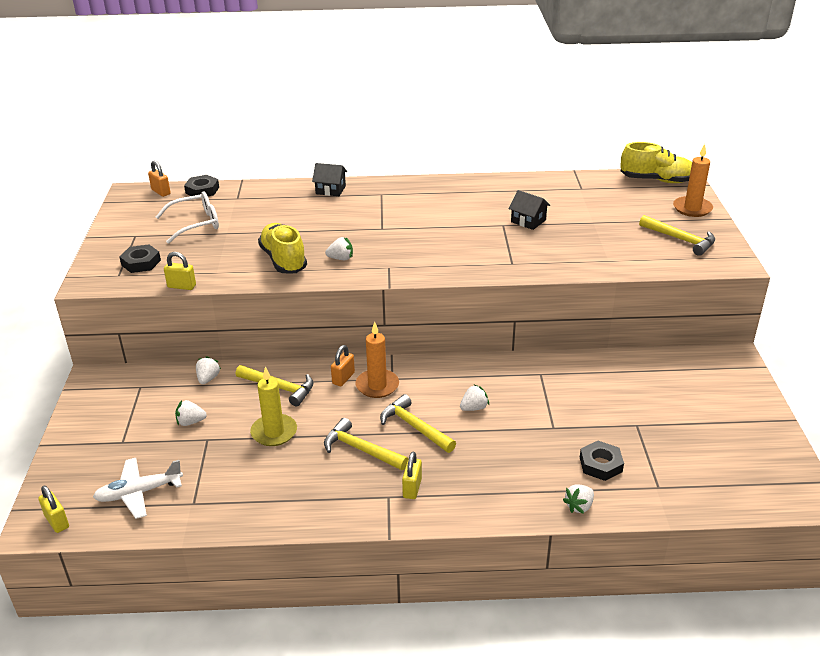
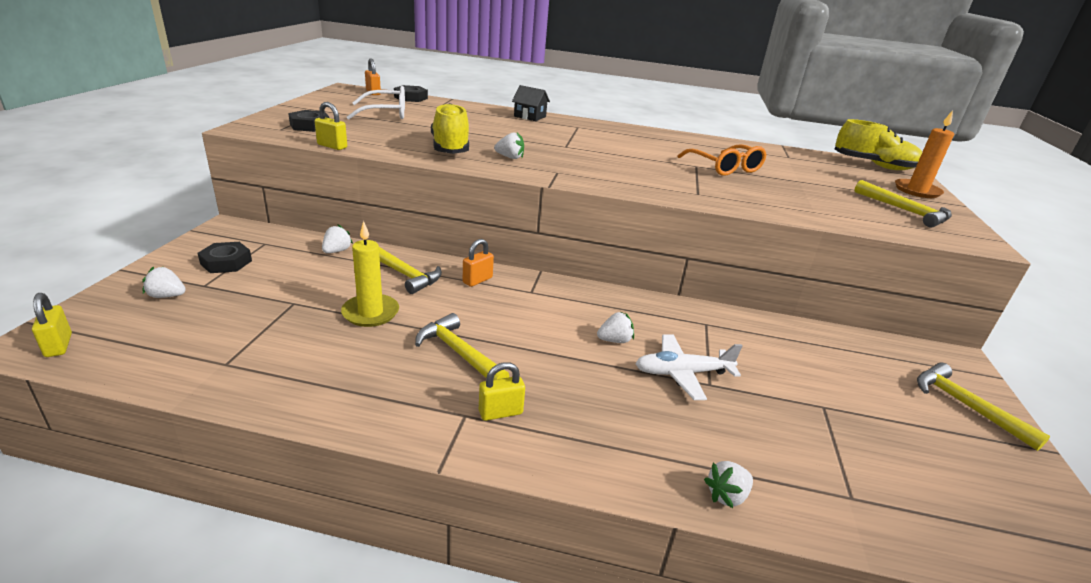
camera: 10 degrees right, 5 degrees down
white plane [93,458,183,519] -> white plane moved to [635,334,742,400]
white strawberry [175,400,207,426] -> white strawberry moved to [142,267,186,298]
orange candle [356,322,399,398] -> none
yellow hammer [380,394,456,453] -> yellow hammer moved to [917,363,1050,451]
yellow padlock [402,452,422,499] -> yellow padlock turned 45 degrees clockwise [479,362,525,421]
black house [509,190,550,230] -> orange glasses [677,144,766,176]
black nut [580,441,624,481] -> black nut moved to [198,242,252,273]

